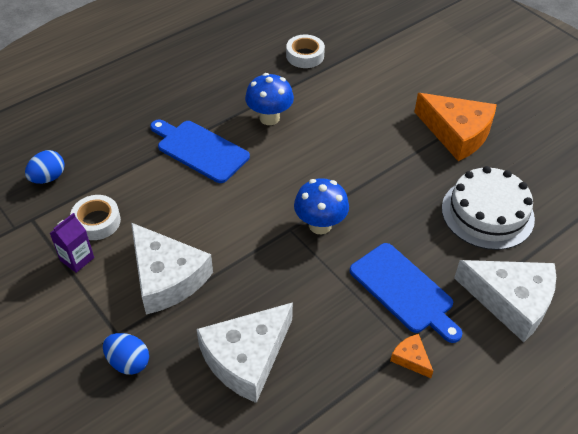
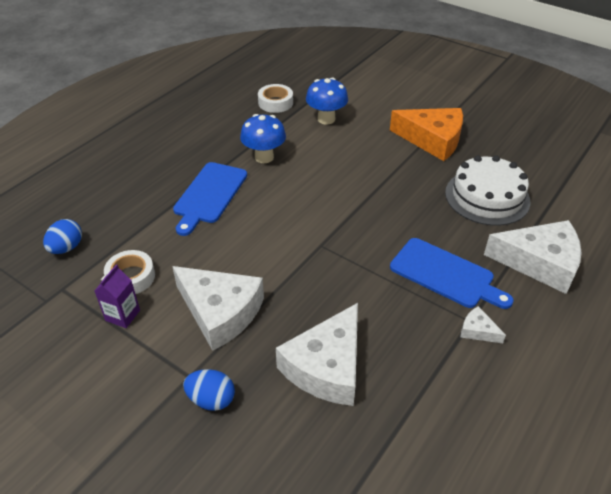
camera: 15 degrees left, 5 degrees down
blue cutting board [150,120,250,183] -> blue cutting board turned 90 degrees counterclockwise [173,162,247,236]
blue mushroom [294,178,349,235] -> blue mushroom moved to [306,78,348,125]
orange cheese [390,334,433,378] -> white cheese [460,306,506,343]

